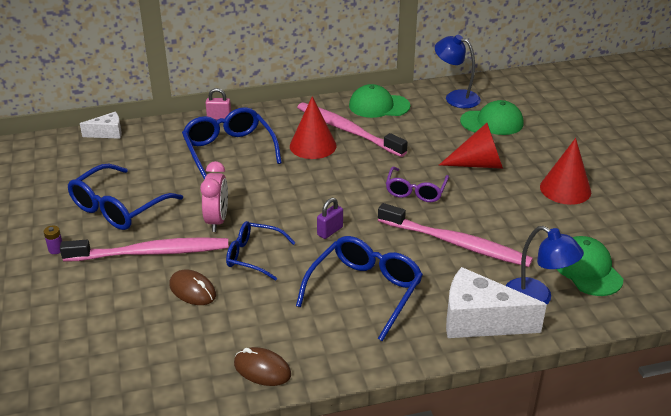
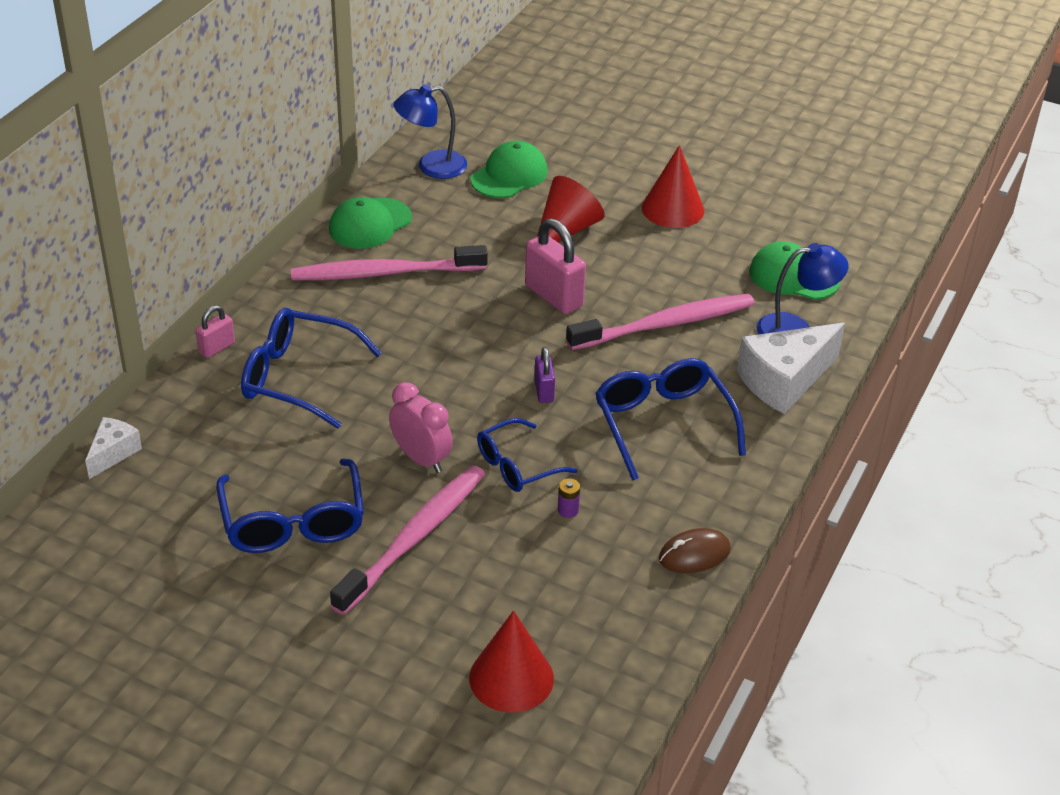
camera: 50 degrees left, 5 degrees up
purple battery [44,226,62,254] -> purple battery moved to [558,479,580,518]
brown mouse [169,269,216,305] -> none
red cone [290,96,337,159] -> red cone moved to [469,611,554,712]
purple glasses [386,167,449,202] -> pink padlock [525,218,586,314]

